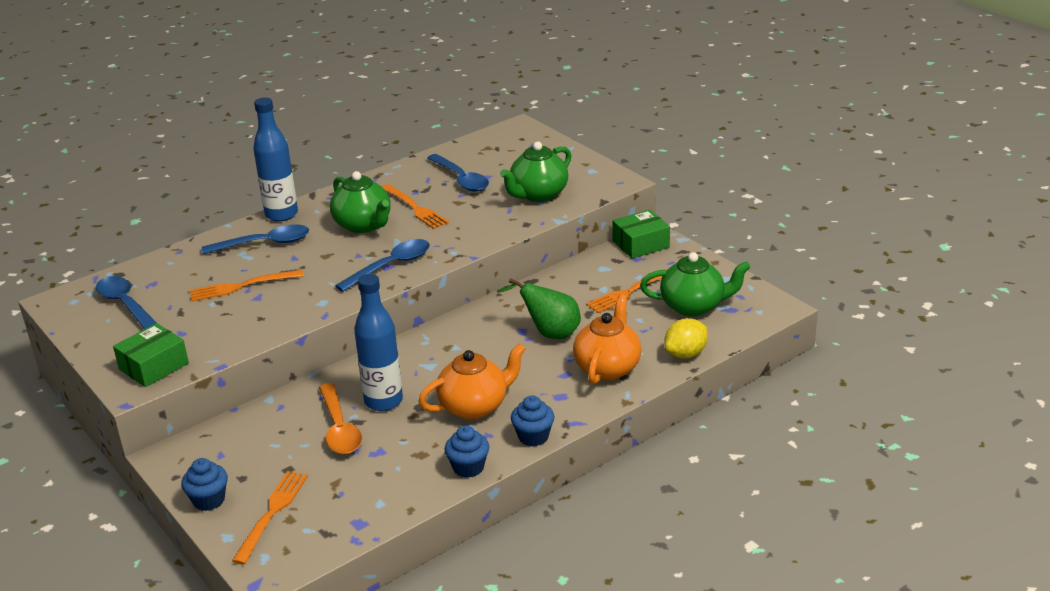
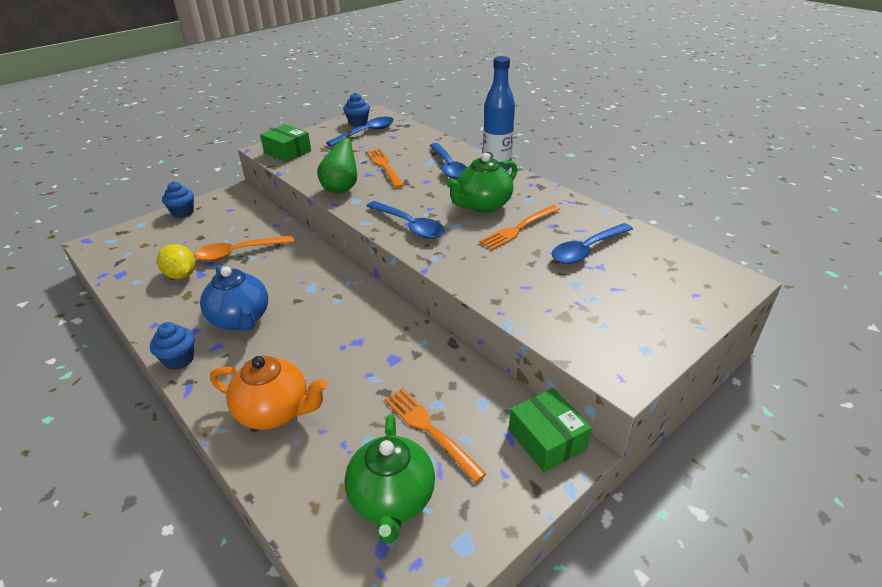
camera: 85 degrees right, 5 degrees up
orange fork [232,471,308,565] -> none
blue bottle [354,274,403,411] -> none
orange teapot [418,343,526,419] -> blue teapot [200,265,268,331]
blue cupcake [445,426,489,478] -> blue cupcake moved to [343,93,370,127]
green pear [497,278,581,339] -> green pear moved to [317,129,357,194]
green teapot [500,141,571,202] -> none
yellow lemon [664,318,708,359] -> yellow lemon moved to [157,244,195,279]

